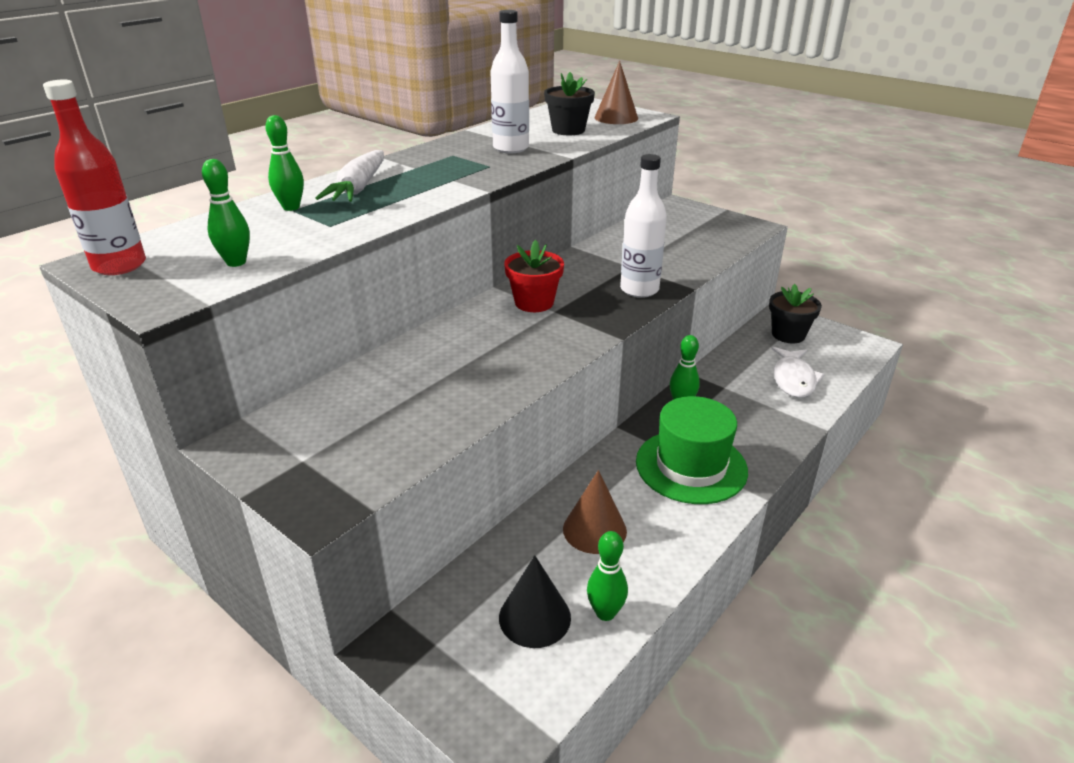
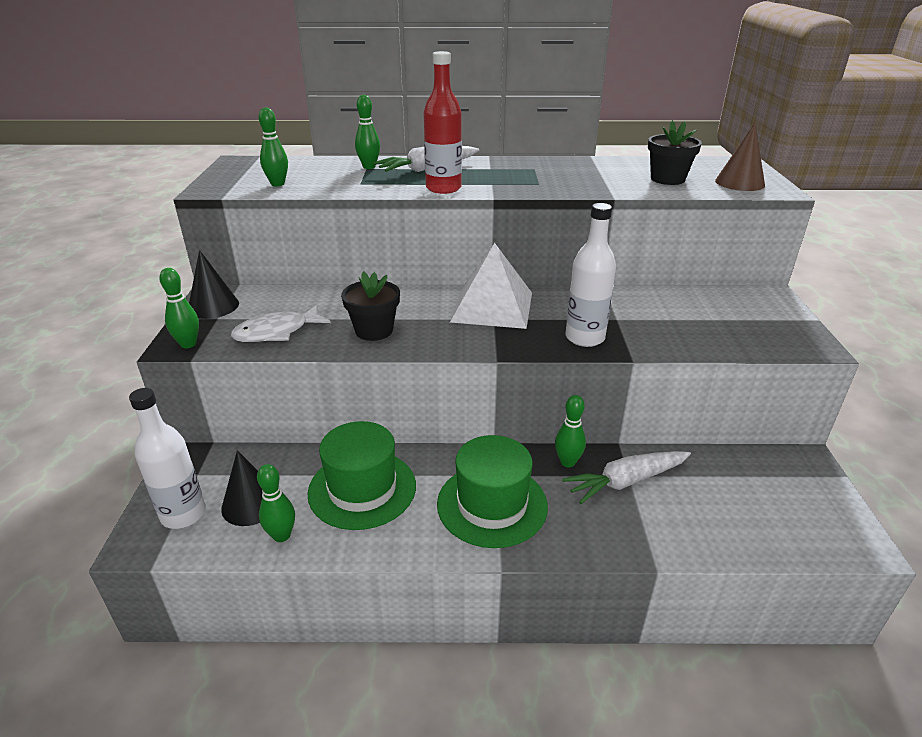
camera: 50 degrees right, 0 degrees up
red bottle [43,79,146,275] -> red bottle moved to [424,51,462,194]
white bottle [490,10,529,153] -> white bottle moved to [129,388,206,529]
red flower pot [504,240,564,312] -> white pyramid [450,243,532,329]
brown cone [563,470,627,554] -> green hat [307,421,416,530]
black flower pot [769,284,822,343] -> black flower pot moved to [341,271,400,341]
white fish [771,347,825,398] -> white fish moved to [231,305,331,342]
none -> green bowling pin [159,268,199,348]
none -> black cone [189,250,239,319]
none -> white carrot [562,451,691,504]

